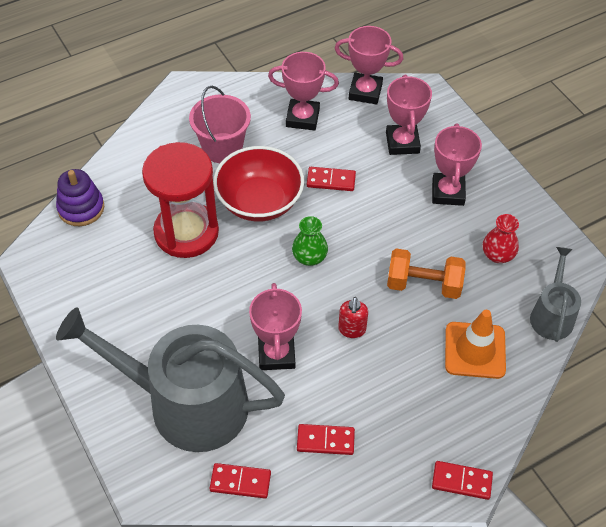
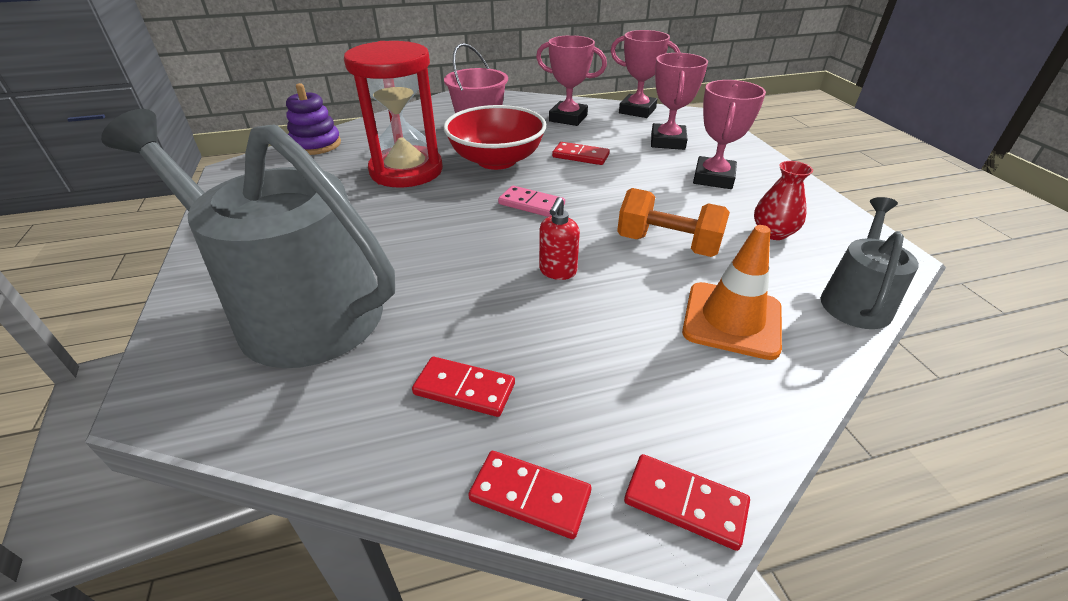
camera: 15 degrees right, 15 degrees down
red domino [210,463,271,498] -> red domino moved to [468,451,591,539]
pink trophy [249,283,302,370] -> none
green vase [292,216,328,266] -> pink domino [498,186,565,217]

